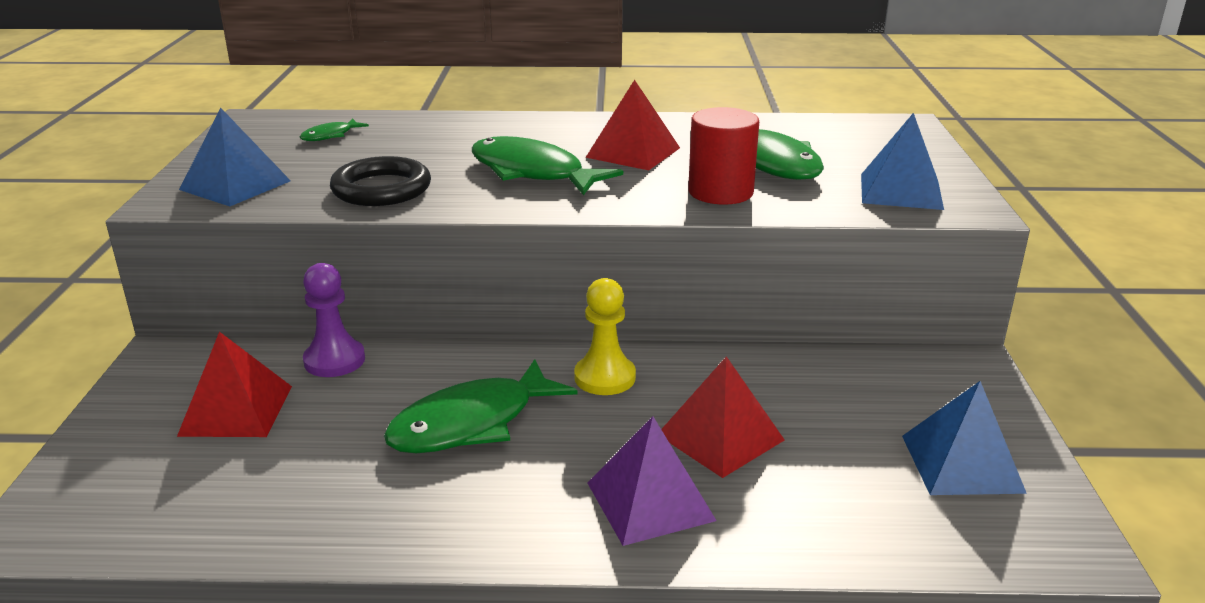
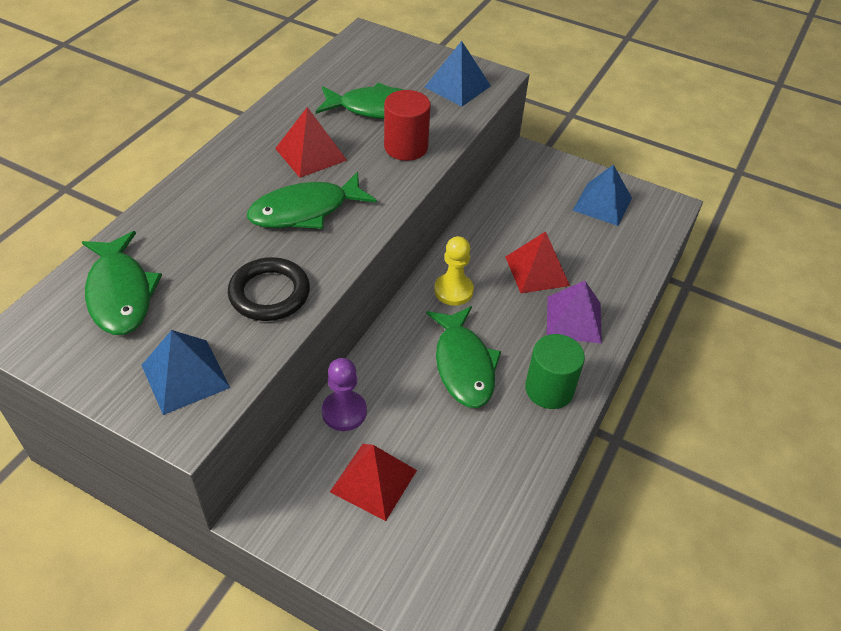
camera: 65 degrees left, 20 degrees up
green fish [300,119,369,141] -> green fish [82,231,162,335], size x2.14
none -> green cylinder [525,334,585,409]

